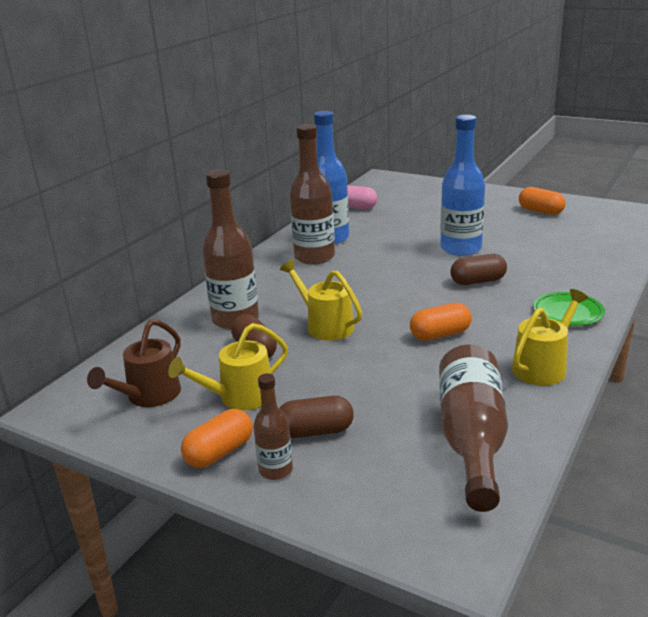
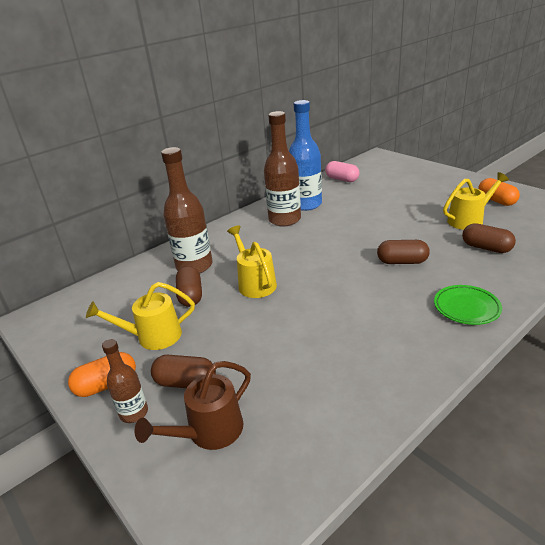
camera: 20 degrees right, 5 degrees up
brown watering can [87,319,181,407] -> brown watering can moved to [135,361,251,450]
orange capsule [410,303,472,341] -> none
brown bottle [439,344,508,512] -> none
blue bottle [440,115,485,256] -> none
yellow watering can [512,289,589,386] -> yellow watering can moved to [443,172,509,230]
none -> brown capsule [462,223,516,253]

